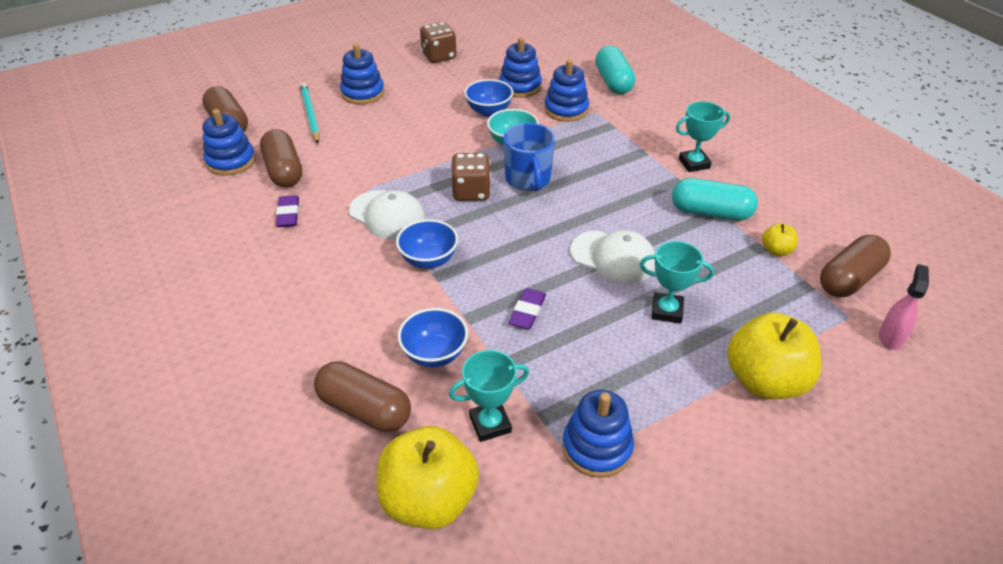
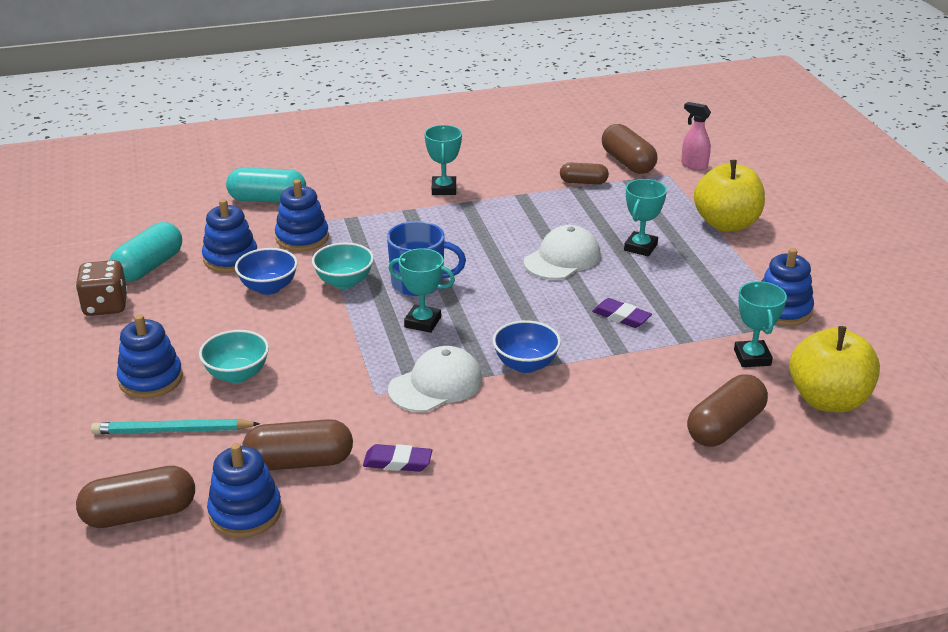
camera: 75 degrees left, 10 degrees down
blue bowl [398,308,468,367] -> none
brown dice [451,153,491,201] -> turquoise trophy [389,248,455,333]
turquoise capsule [672,178,758,221] -> turquoise capsule moved to [109,222,182,282]
yellow apple [762,223,798,256] -> brown capsule [560,162,609,184]
none -> turquoise bowl [199,330,269,383]

